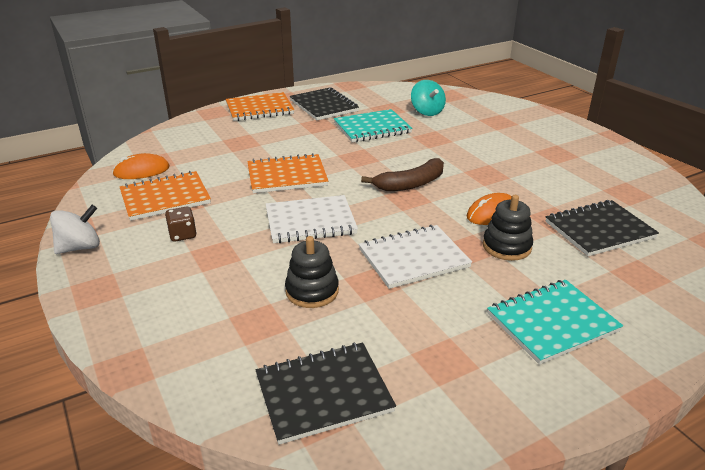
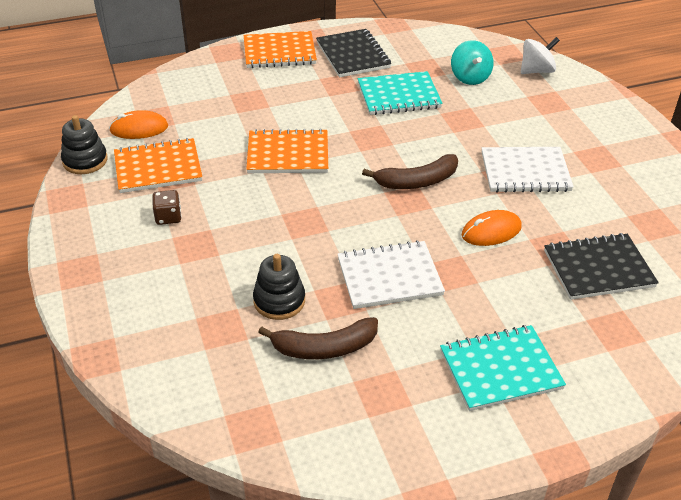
camera: 10 degrees right, 10 degrees up
white spinning top [50,205,100,254] -> white spinning top moved to [521,37,560,74]
black notebook [256,342,396,445] -> none
white notebook [266,195,358,243] -> white notebook moved to [482,147,574,193]
black stacking toy [483,195,533,261] -> black stacking toy moved to [61,115,108,174]
none -> brown banana [258,317,378,359]

